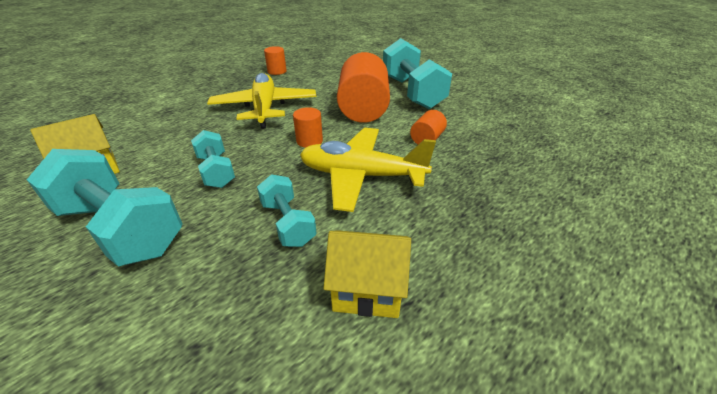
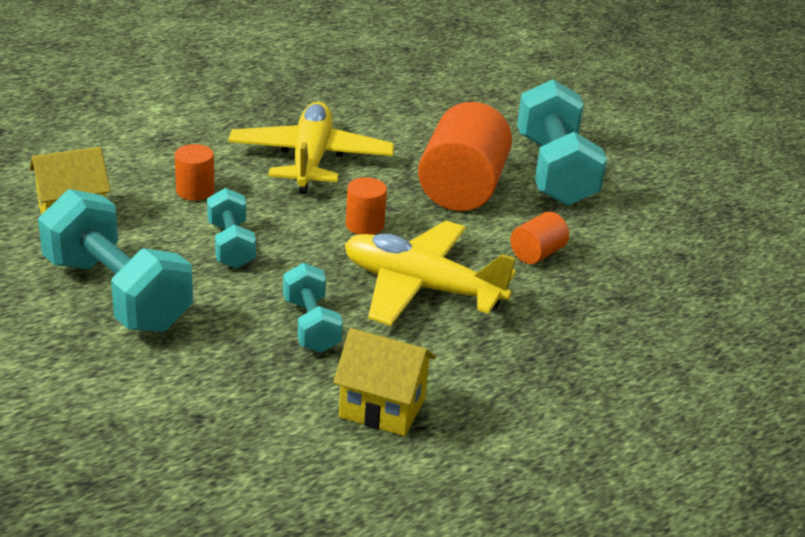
camera: 10 degrees right, 5 degrees down
orange cylinder [264,46,287,75] -> orange cylinder moved to [175,144,215,201]

